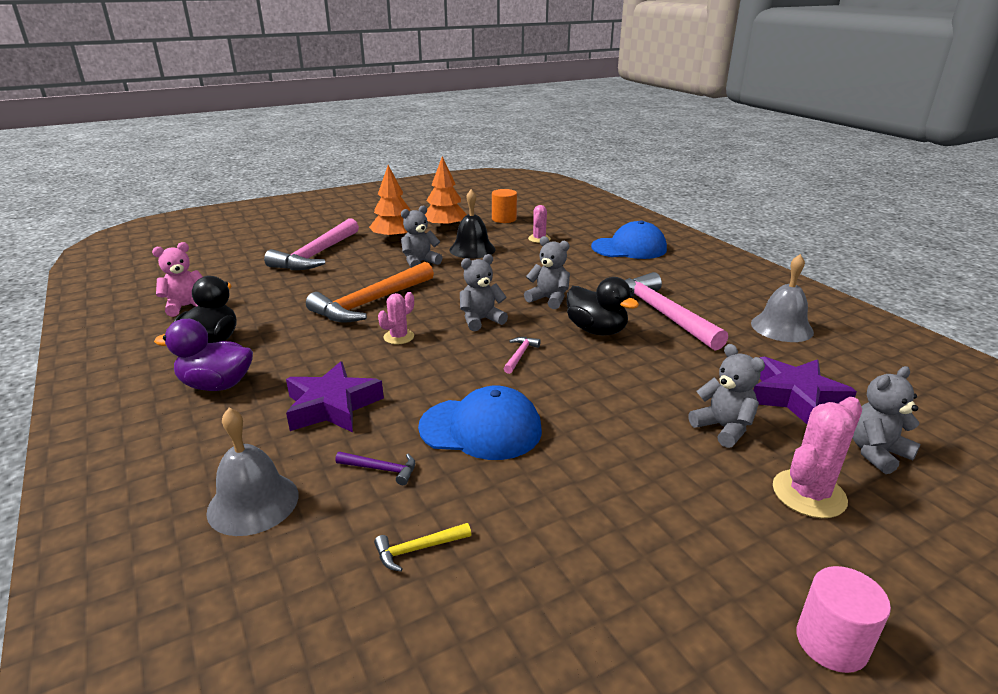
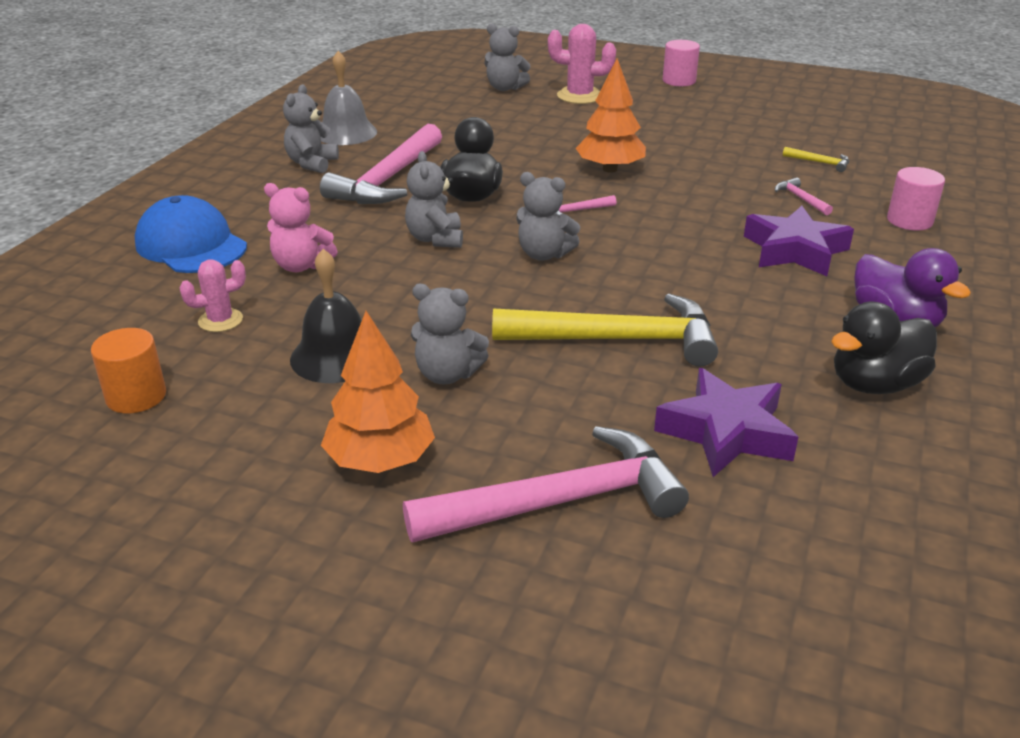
camera: 130 degrees left, 5 degrees up
pink teddy bear [152,242,203,317] -> pink teddy bear moved to [264,183,338,272]
grey bell [206,408,299,536] -> pink cylinder [887,167,945,231]
orange hammer [306,262,434,323] -> yellow hammer [492,294,718,367]
purple hammer [335,452,415,485] -> pink hammer [775,177,833,215]
pink cactus [378,292,414,344] -> none
blue cap [418,386,542,460] -> none
orange tree [425,156,467,230] -> orange tree moved to [576,58,646,173]
grey teddy bear [688,344,765,448] -> grey teddy bear moved to [283,84,339,173]
purple star [754,357,857,424] -> purple star moved to [654,368,798,477]

